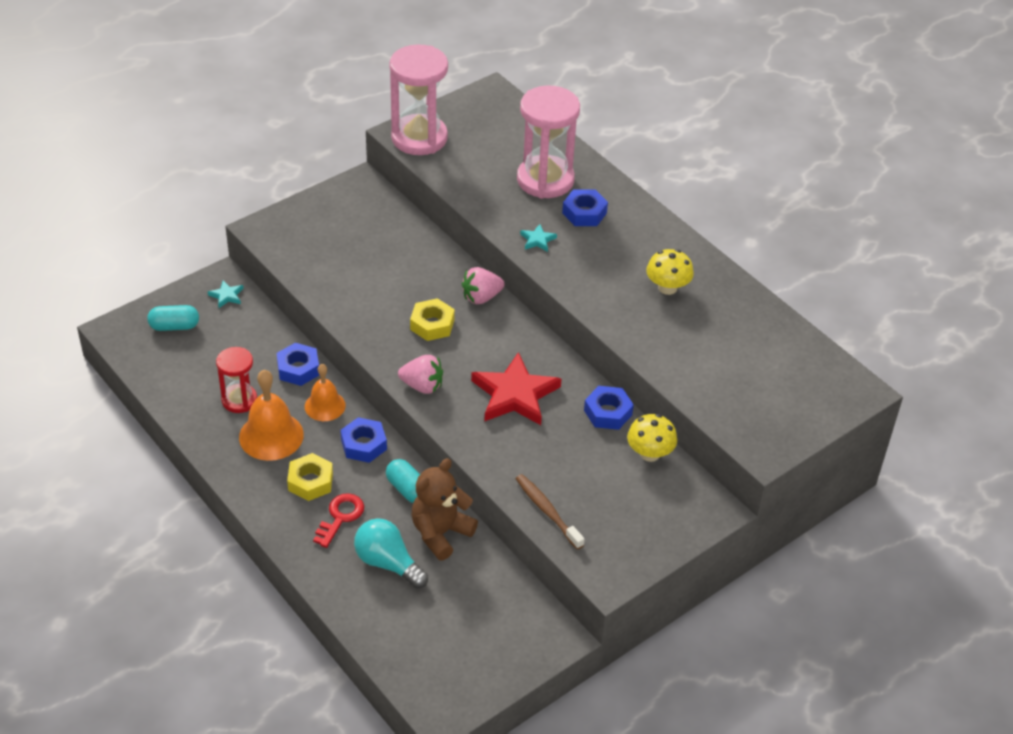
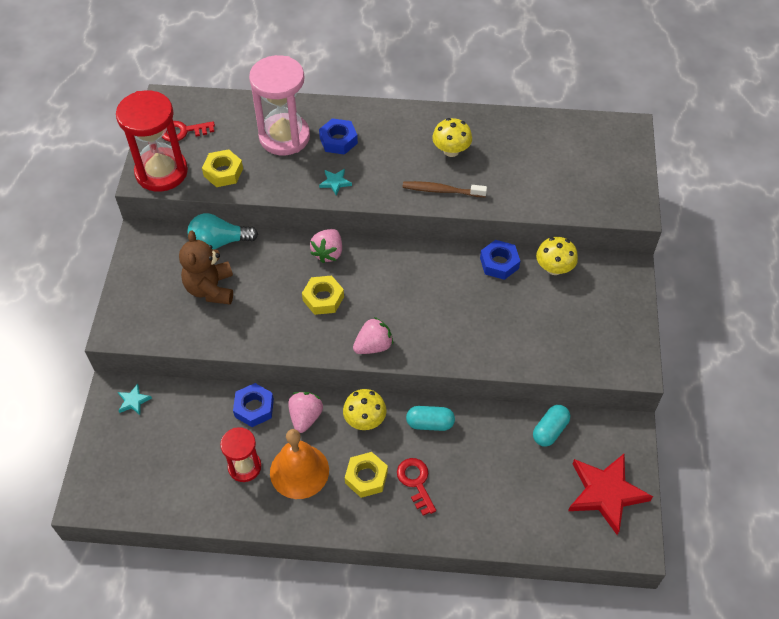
camera: 45 degrees left, 10 degrees up
turquoise capsule [147,305,199,331] -> turquoise capsule moved to [533,405,570,447]
orange bell [305,364,346,421] -> pink strawberry [289,392,323,433]
blue nut [340,417,387,463] -> yellow mushroom [343,389,387,430]
turquoise light bulb [354,518,428,589] -> turquoise light bulb moved to [187,213,258,250]
pink hourglass [389,44,448,155] -> red hourglass [116,90,188,192]
brown teddy bear [412,458,478,560] -> brown teddy bear moved to [179,231,233,304]
red star [471,352,561,425] -> red star moved to [568,453,653,535]
brown toothbrush [516,474,585,550] -> brown toothbrush moved to [402,181,487,197]
none -> red key [162,121,215,142]
none -> yellow nut [202,149,243,187]

